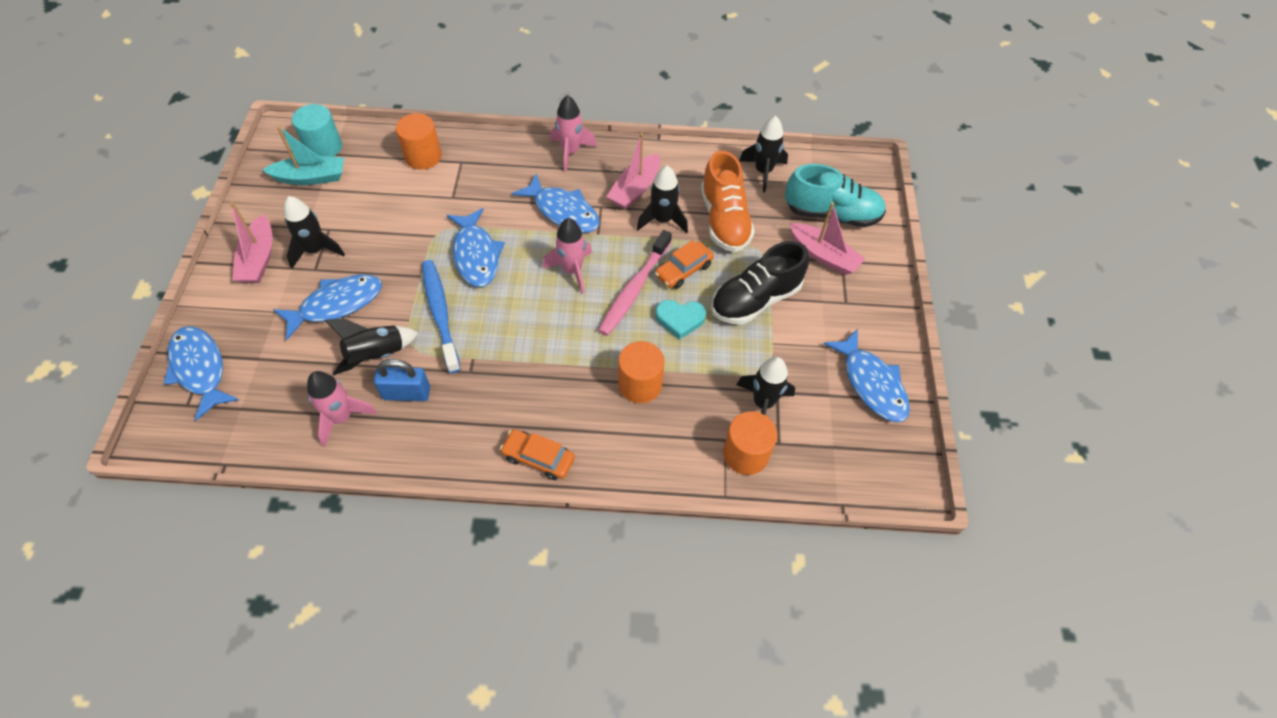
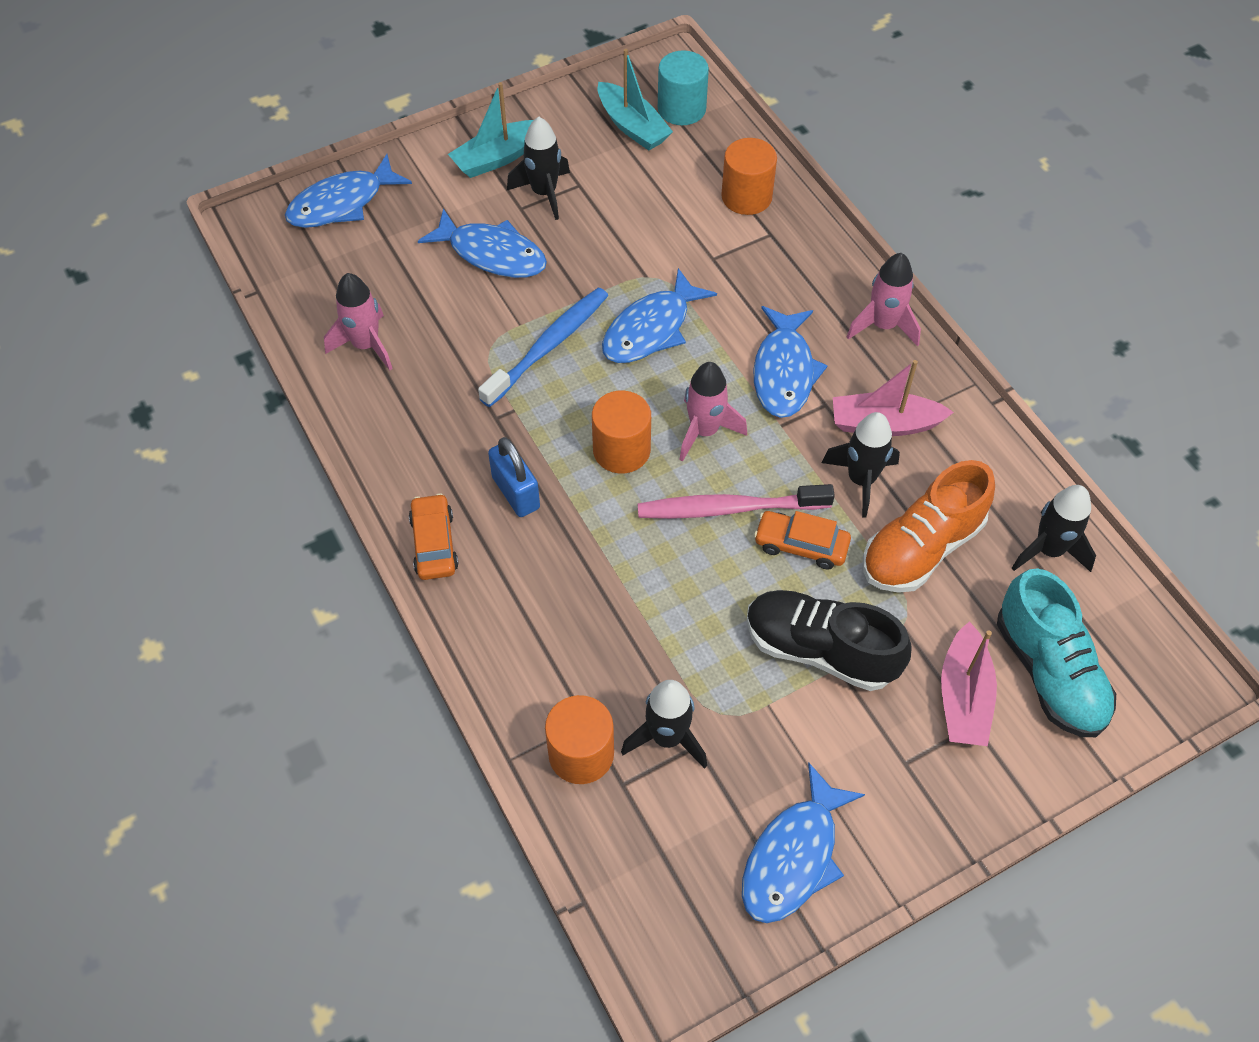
camera: 60 degrees right, 0 degrees up
blue fish [164,326,239,421] -> blue fish turned 150 degrees counterclockwise [285,154,412,228]
pink boat [230,202,273,283] -> turquoise boat [448,82,533,178]
black rocket [324,318,418,375] -> none
blue padlock [374,359,430,401] -> blue padlock moved to [488,437,540,517]
orange cylinder [618,341,665,403] -> orange cylinder moved to [592,390,651,474]
turquoise heart [655,300,706,340] -> none

